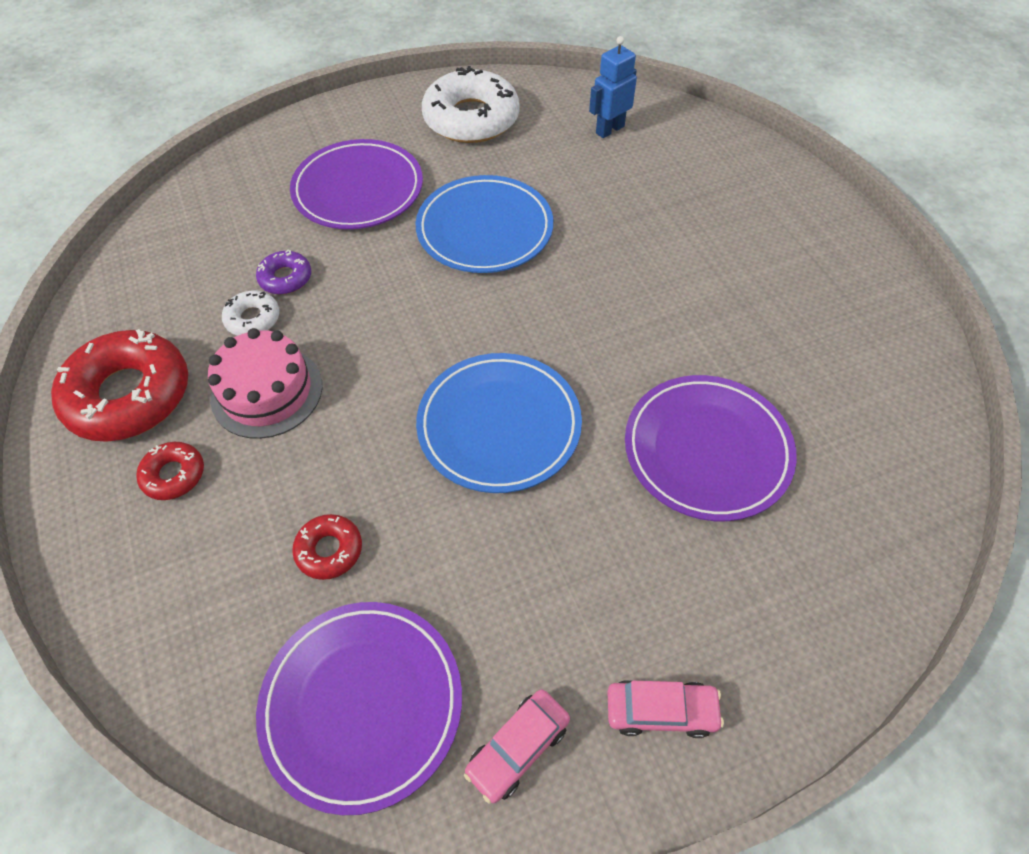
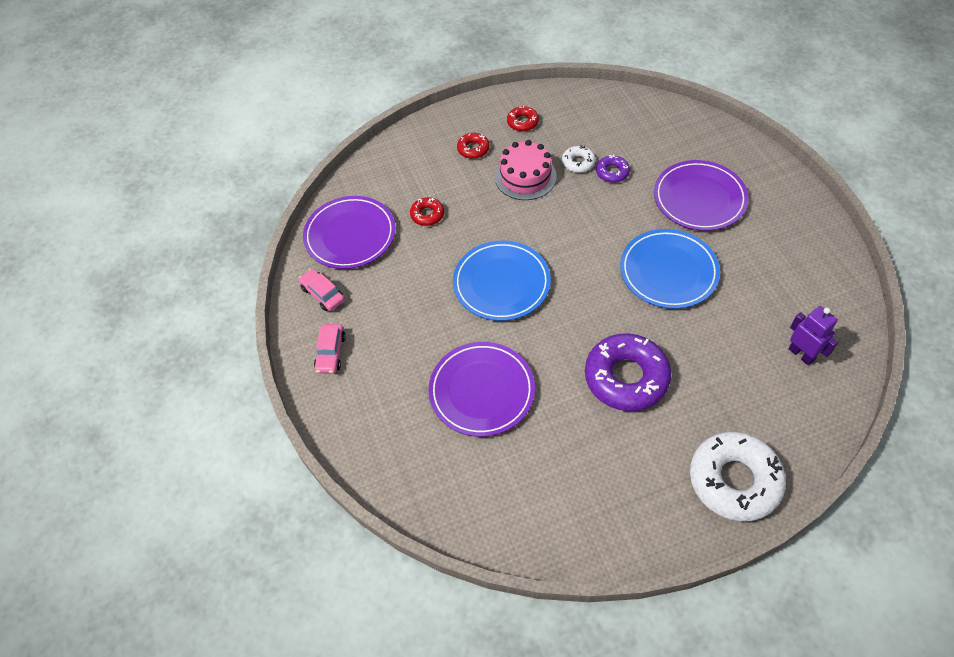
camera: 95 degrees right, 0 degrees up
red donut [51,329,188,442] -> red donut [507,106,539,131], size x0.47
white donut [422,66,520,143] -> white donut moved to [690,432,786,522]
blue robot [589,36,637,138] -> purple robot [788,306,838,365]
none -> purple donut [585,333,671,411]

